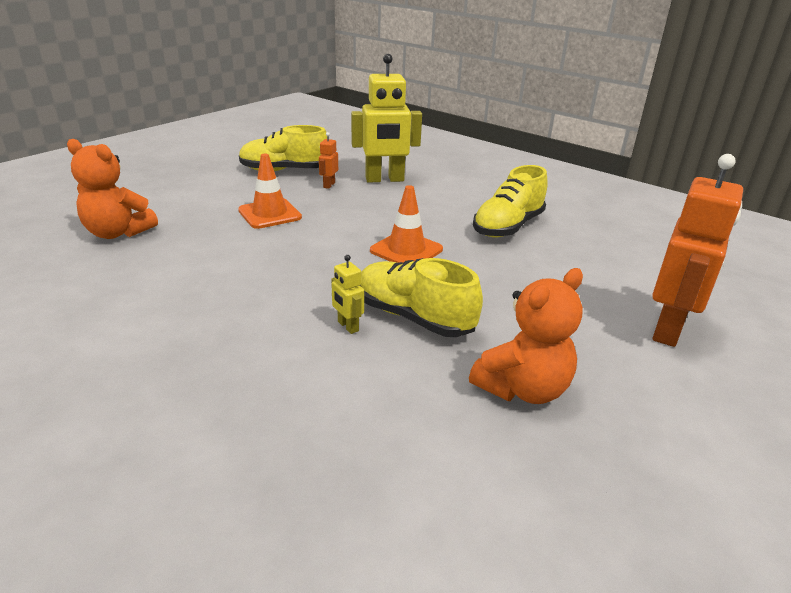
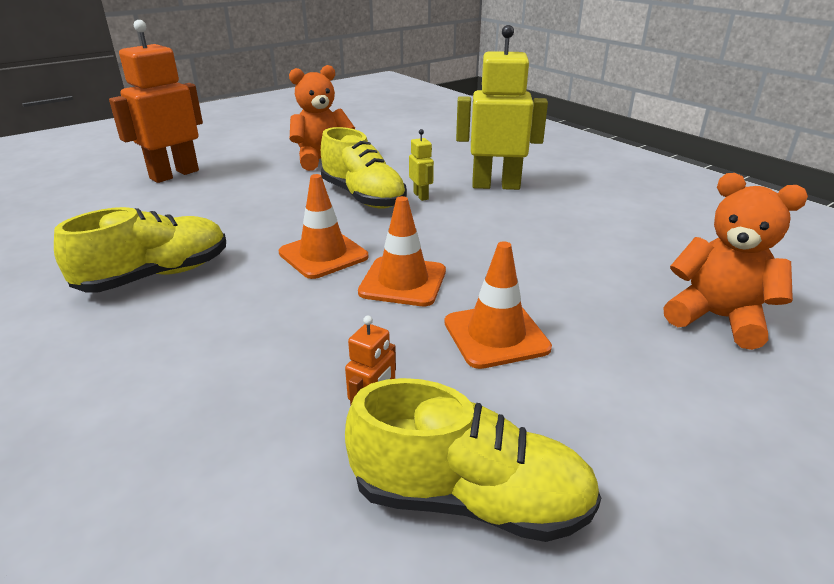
camera: 165 degrees left, 0 degrees up
yellow robot [351,54,422,183] -> yellow robot moved to [456,25,548,190]
none -> orange traffic cone [358,196,446,306]

